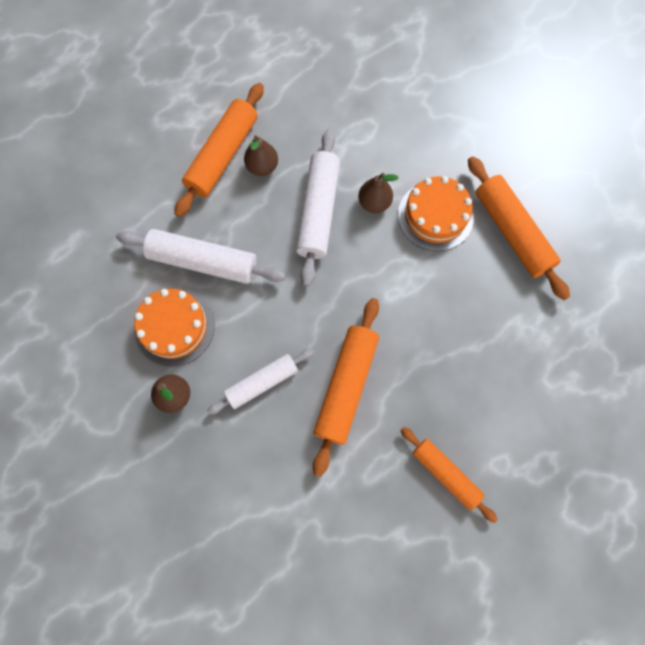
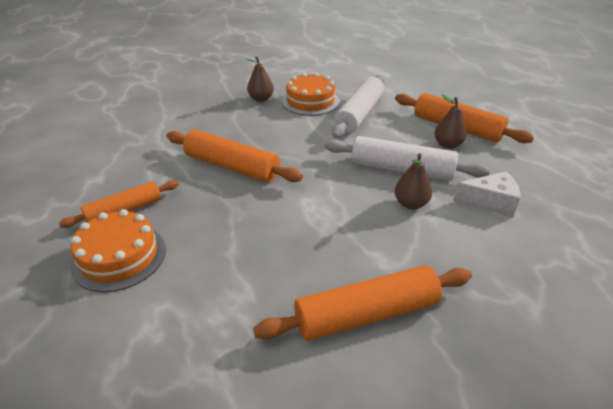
camera: 100 degrees right, 35 degrees down
white rolling pin [207,349,314,415] -> none
orange cake [398,176,474,251] -> orange cake moved to [70,209,166,292]
none -> white cheese [453,171,520,217]

